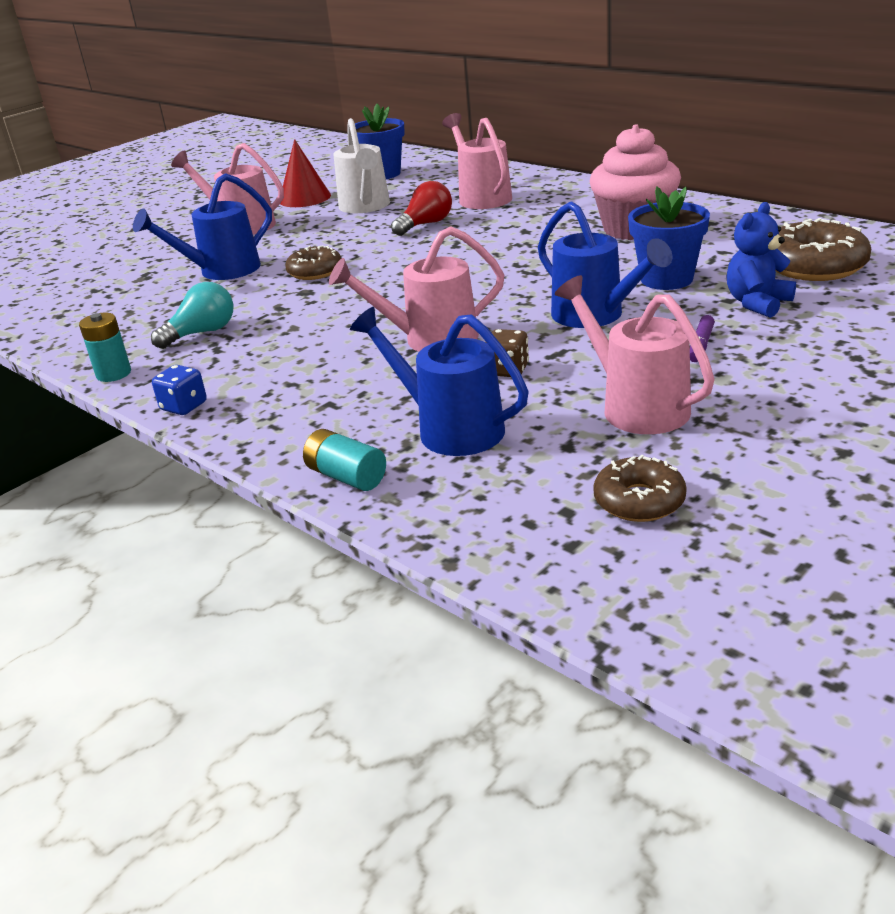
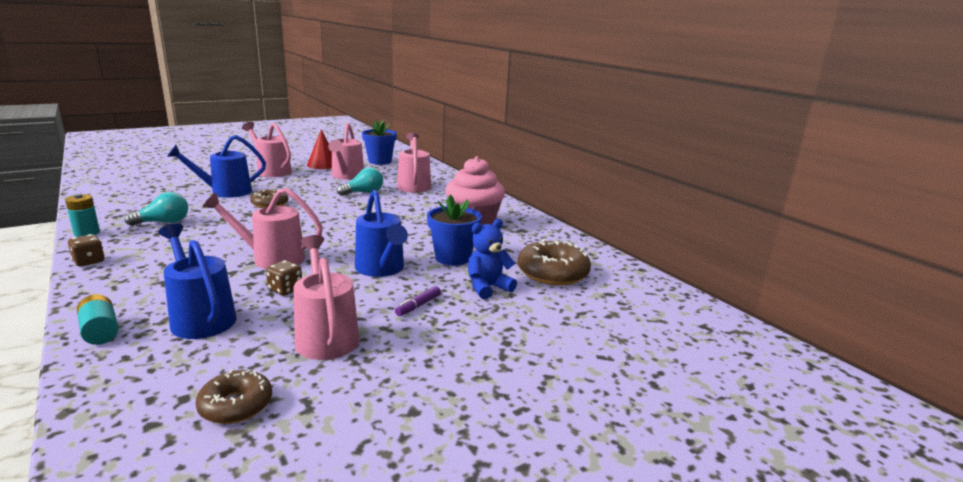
camera: 10 degrees right, 10 degrees down
blue dice [152,365,207,415] -> brown dice [68,234,105,266]
white watering can [333,118,390,213] -> pink watering can [328,123,364,180]
red light bulb [391,181,452,236] -> turquoise light bulb [337,167,383,196]

